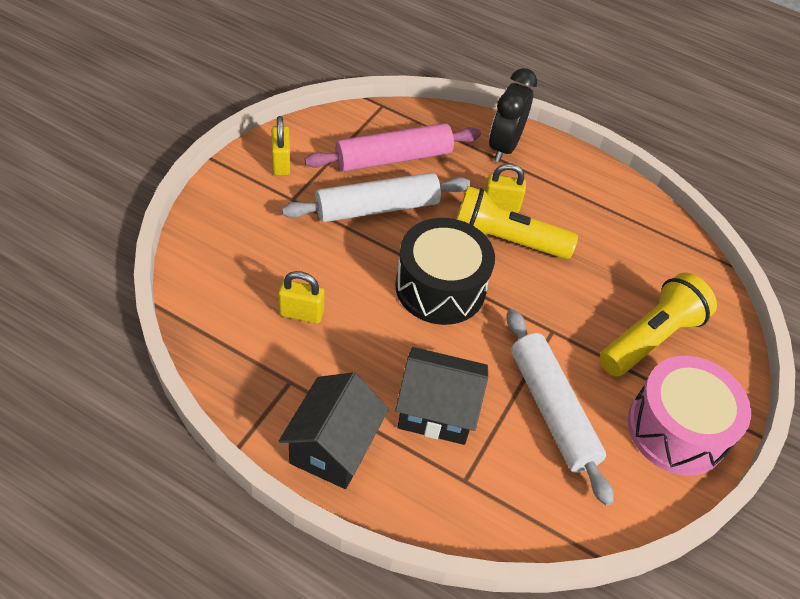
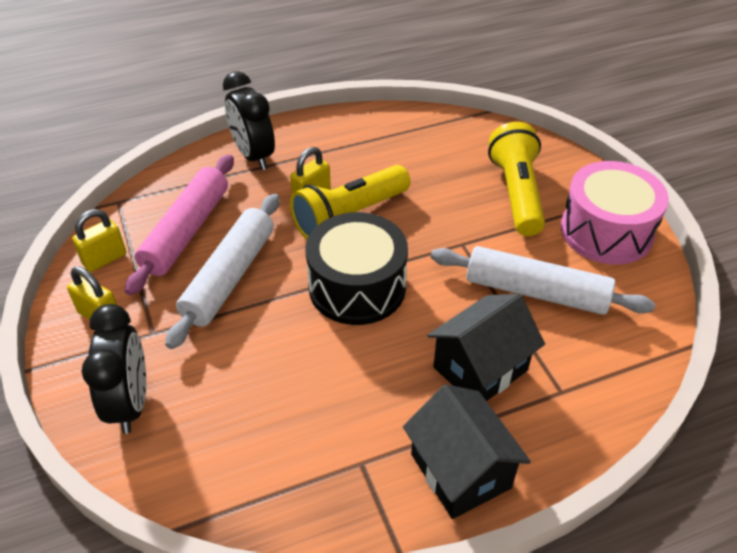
camera: 45 degrees left, 5 degrees down
yellow padlock [278,271,325,324] -> yellow padlock moved to [72,209,126,272]
none -> black clock [81,304,146,434]

